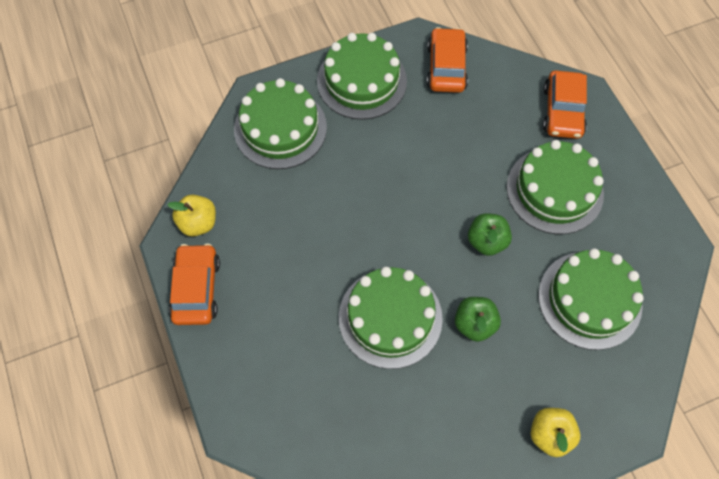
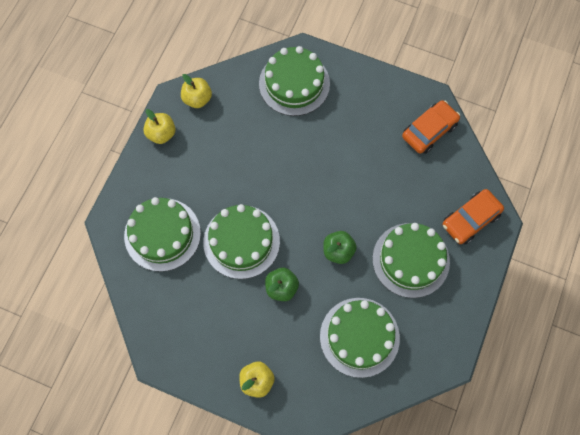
camera: 45 degrees right, 5 degrees up
orange car [169,244,220,325] -> yellow apple [143,109,175,144]
green cake [317,33,407,120] -> green cake moved to [124,197,201,272]

